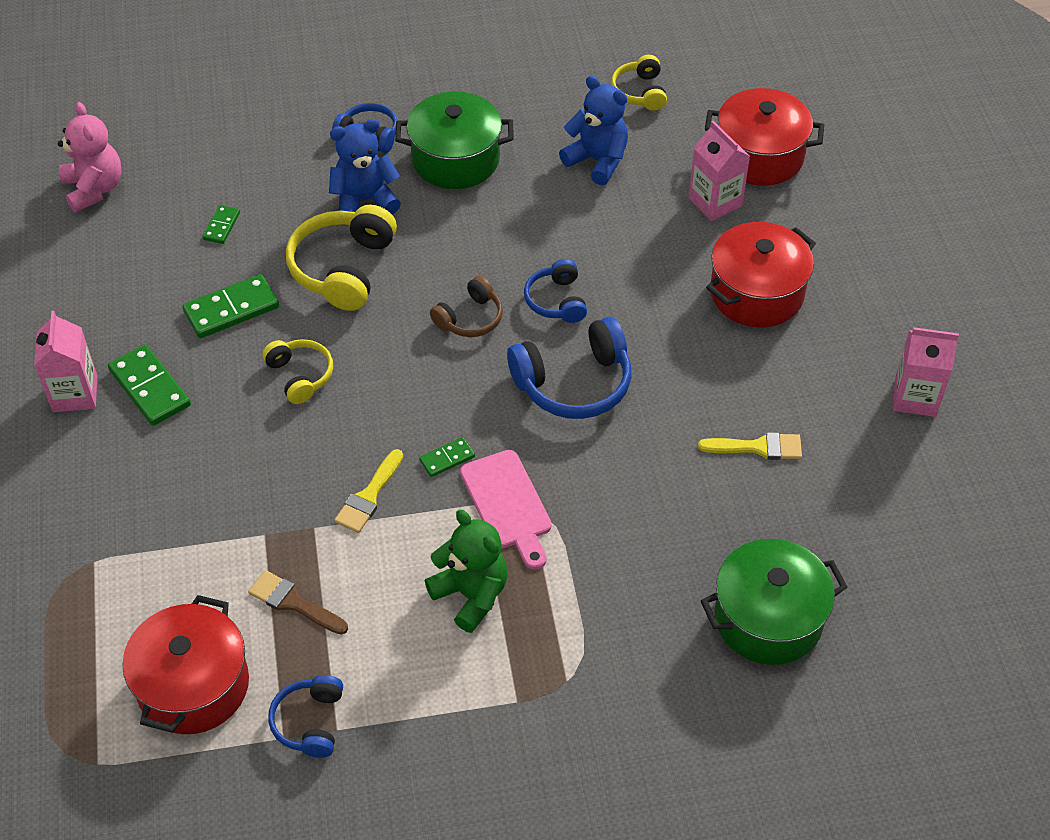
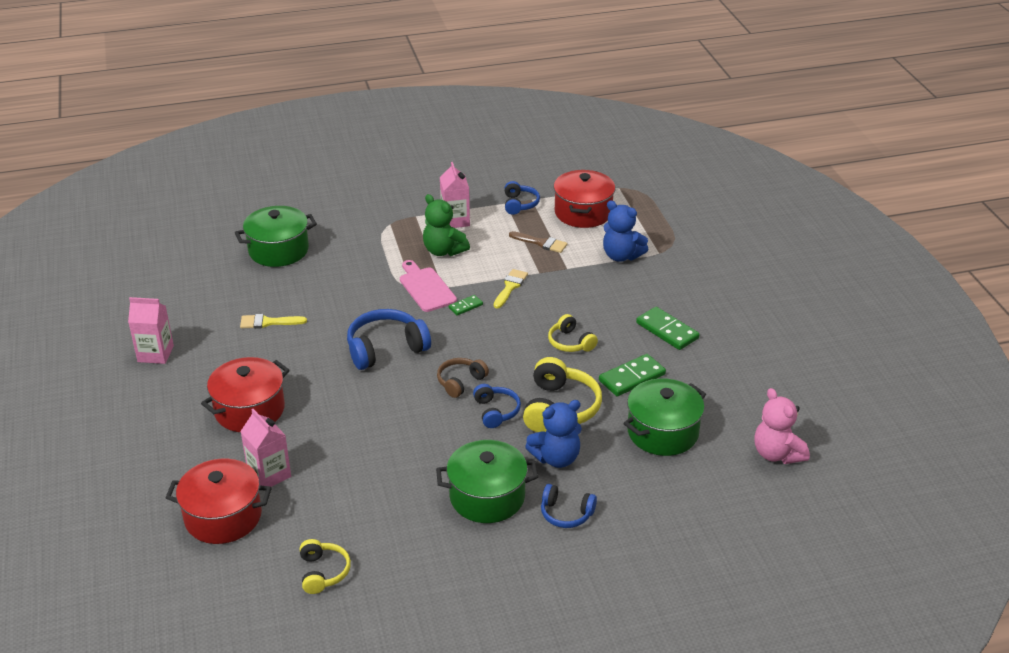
camera: 175 degrees right, 15 degrees down
pink carton [34,311,98,412] -> pink carton moved to [440,162,470,228]
green domino [202,205,240,244] -> green pot [623,378,706,456]
blue headphones [524,259,587,323] -> blue headphones moved to [473,384,521,428]
blue teddy bear [559,76,628,185] -> blue teddy bear moved to [603,201,648,262]

